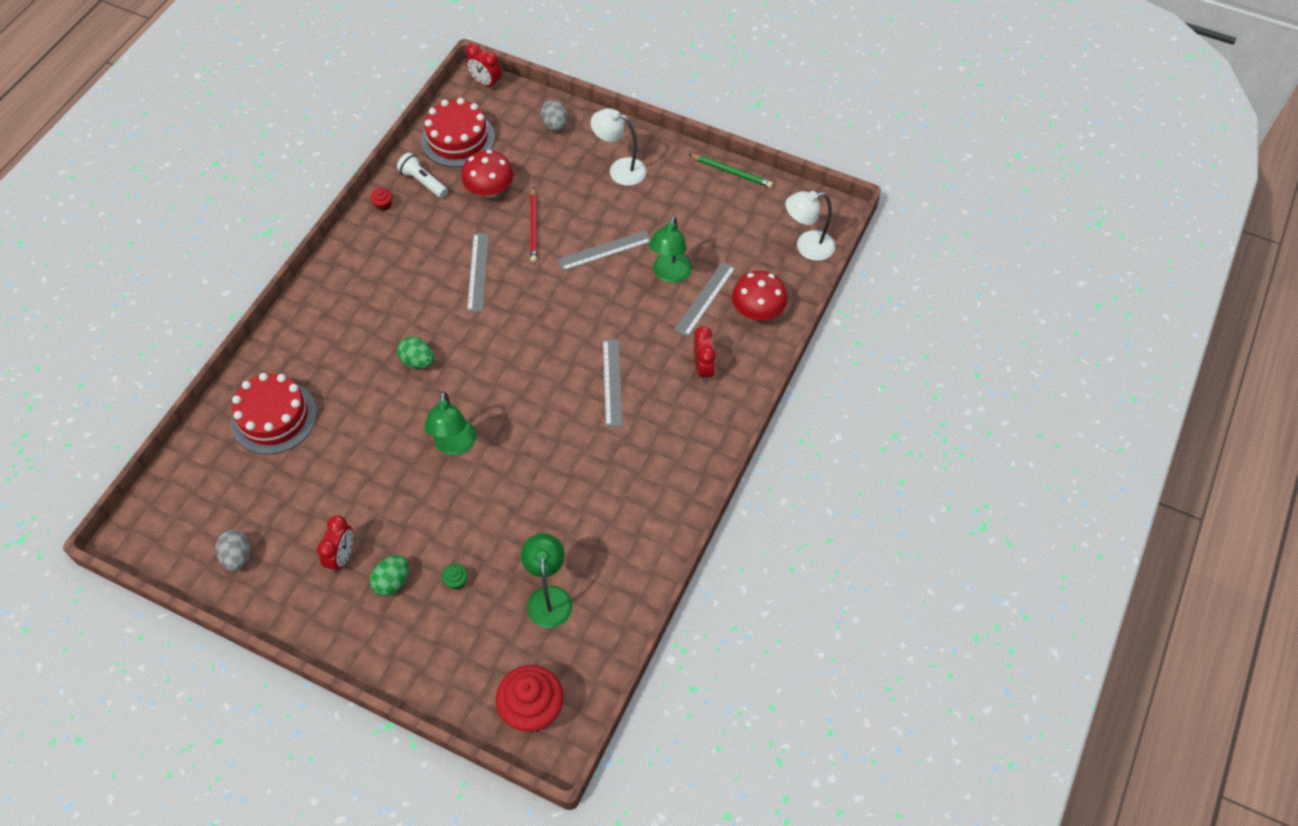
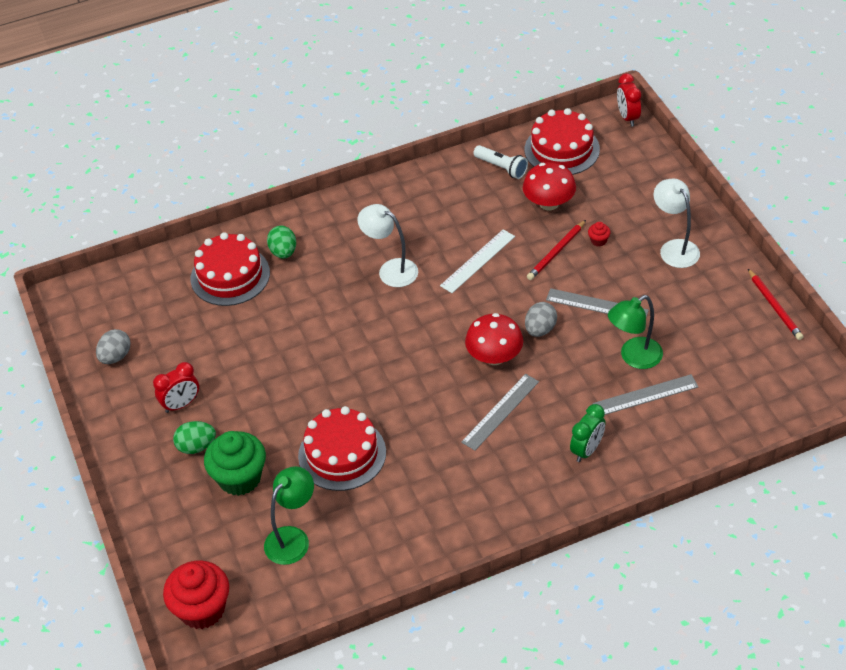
camera: 45 degrees right, 10 degrees down
red cupcake [371,187,392,211] -> red cupcake moved to [588,222,611,247]
white flashlight [397,152,448,198] -> white flashlight turned 135 degrees clockwise [473,145,528,179]
green egg [397,337,434,369] -> green egg moved to [267,226,296,259]
green lamp [424,391,476,455] -> none
green cupcake [442,564,468,590] -> green cupcake [204,431,266,496], size x2.43
grey ruler [467,233,489,312] -> white ruler [440,229,515,293]
grey egg [540,100,568,131] -> grey egg moved to [525,302,557,337]
green pencil [688,154,773,188] -> red pencil [748,269,803,340]
red clock [694,326,716,382] -> green clock [570,404,606,462]
red mushroom [732,271,788,320] -> red mushroom moved to [465,313,523,365]
white lamp [785,191,835,261] -> white lamp moved to [358,204,418,287]
none -> red cake [298,406,386,491]

